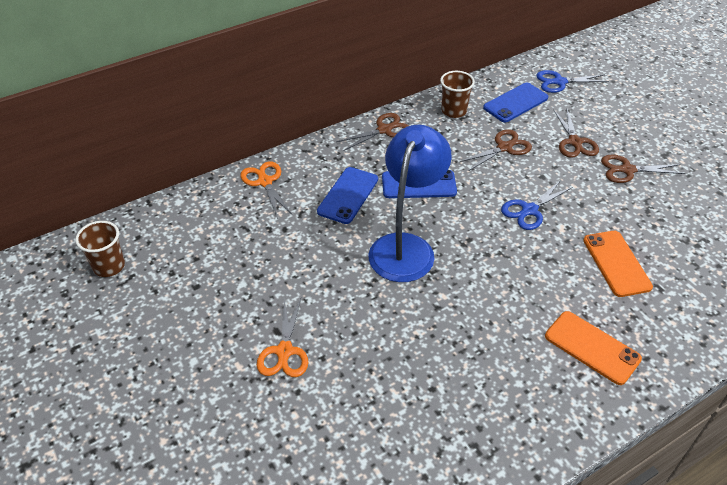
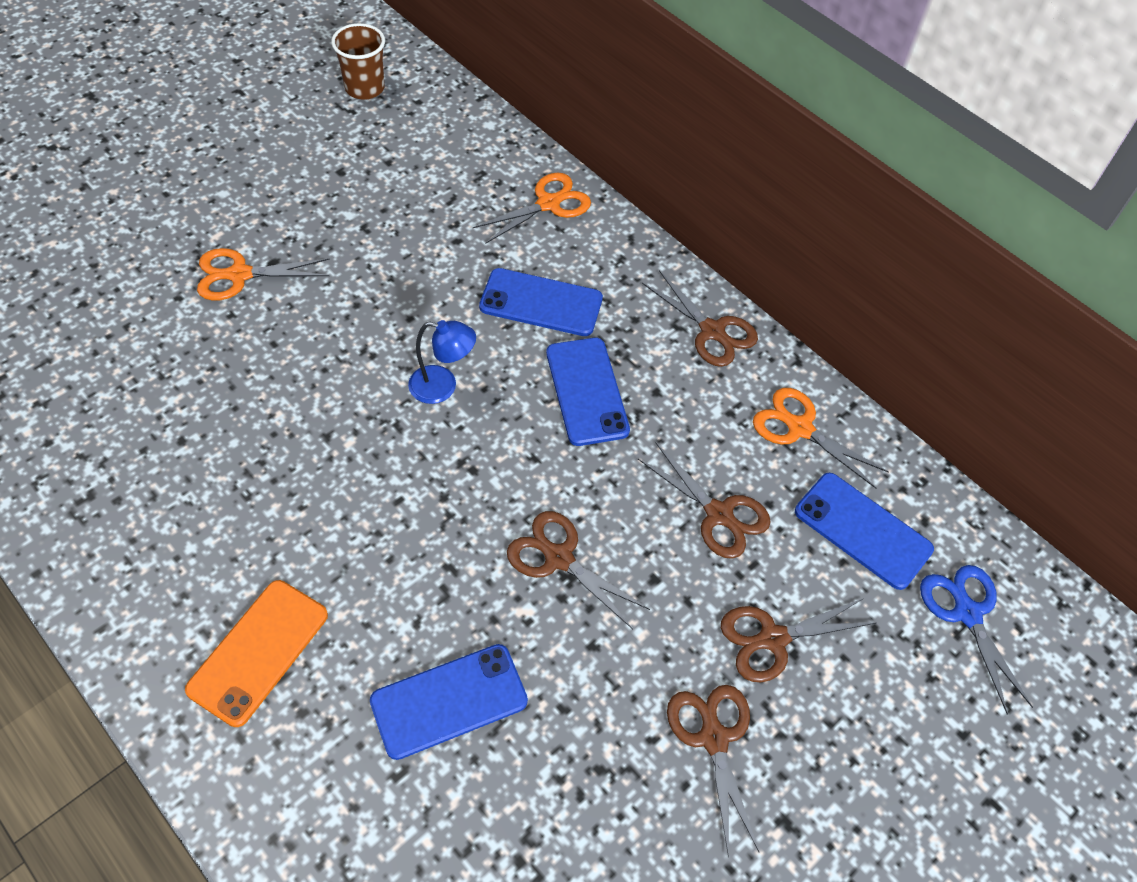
camera: 75 degrees right, 10 degrees up
blue lamp [369,125,452,282] -> blue lamp [408,320,476,404], size x0.47
brown cup [440,71,475,118] -> orange scissors [753,388,889,488]
blue scissors [501,180,573,230] -> brown scissors [507,511,650,629]
orange phone [583,231,653,297] -> blue phone [370,644,528,760]

